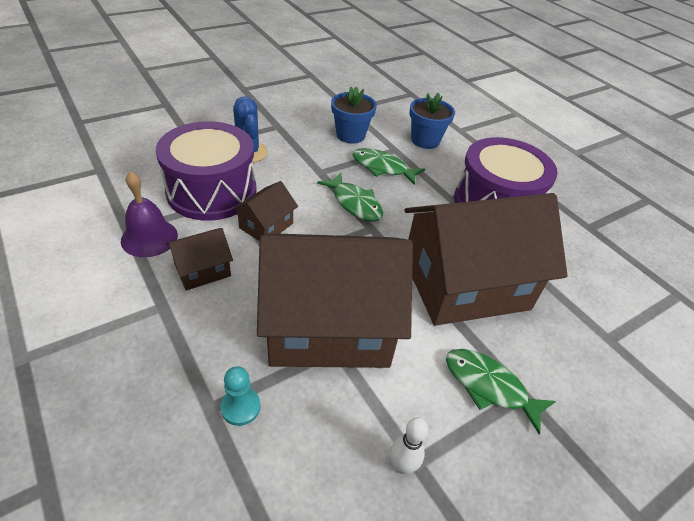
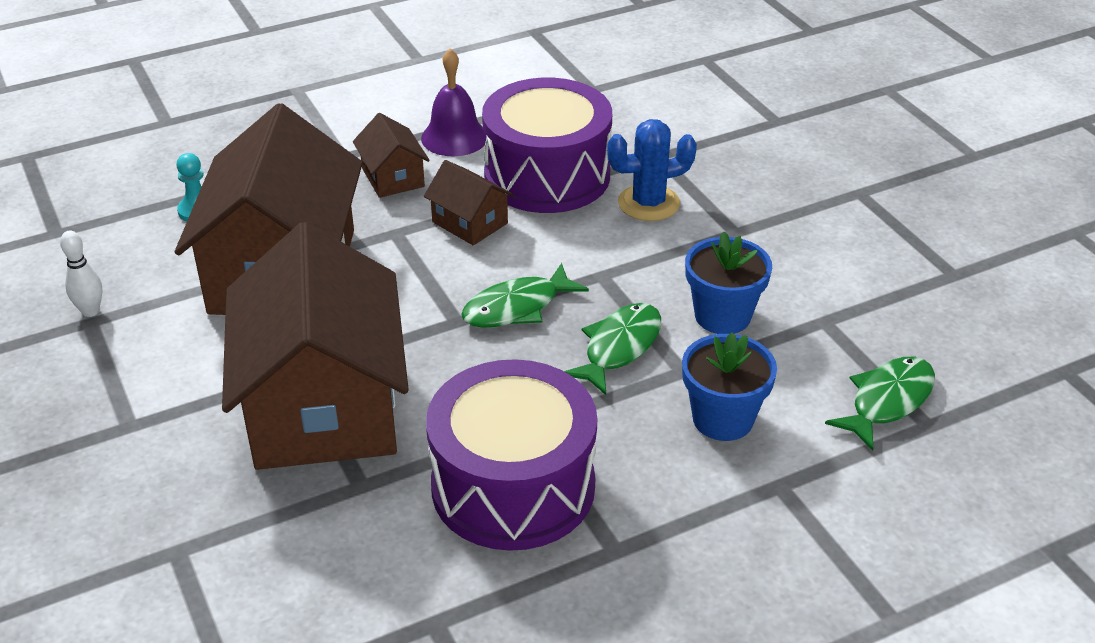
camera: 100 degrees right, 5 degrees down
green fish [446,349,556,435] -> green fish moved to [825,357,935,451]

